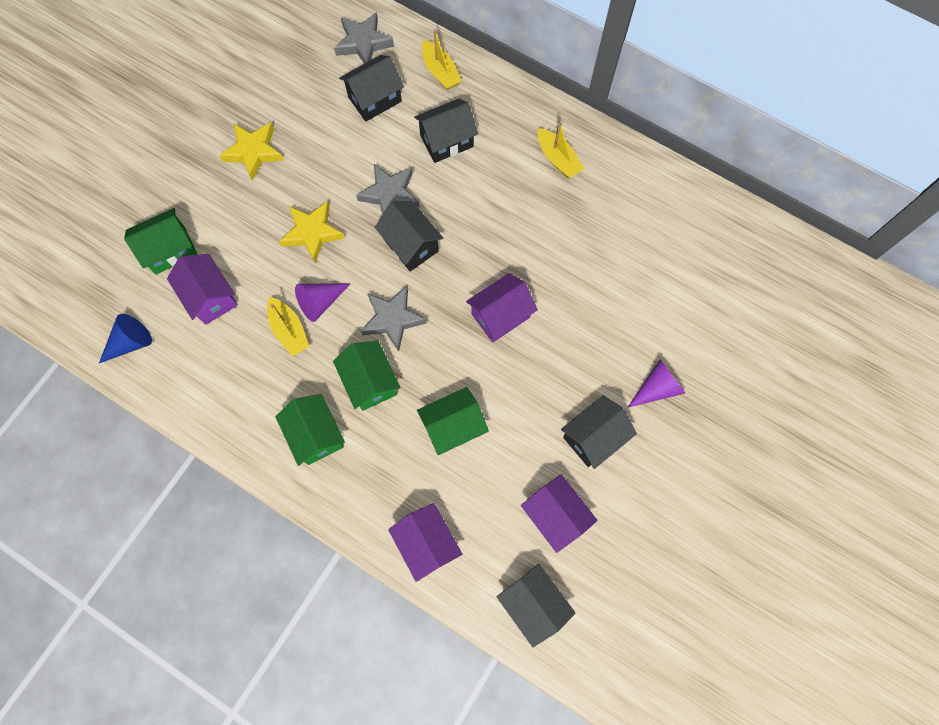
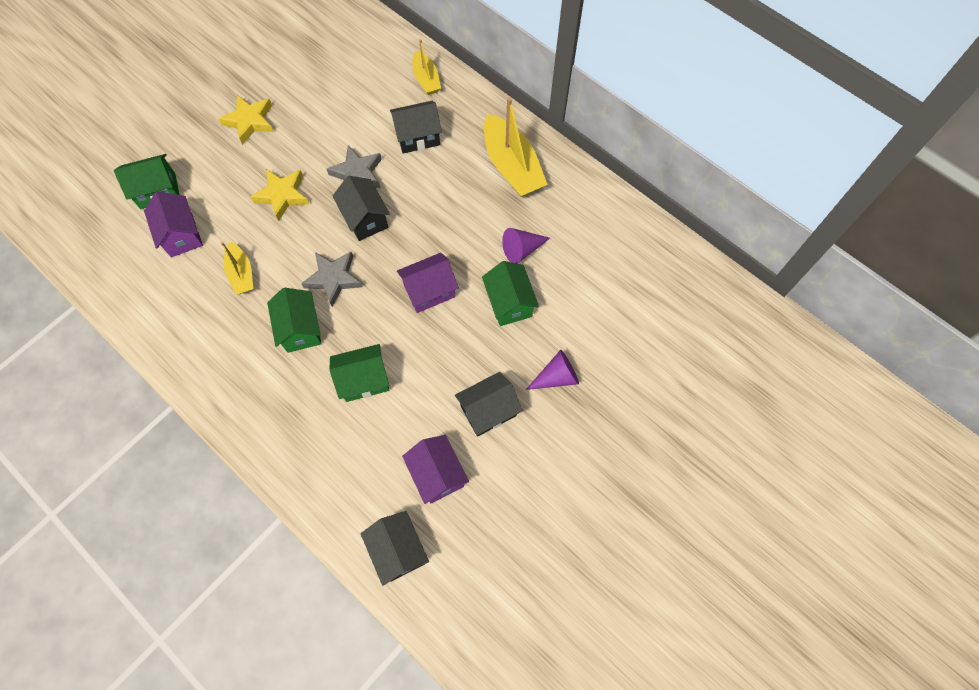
camera: 10 degrees right, 5 degrees down
blue cone [99,314,152,363] -> none
green house [275,394,345,466] -> green house moved to [482,261,539,326]
purple cone [295,283,351,322] -> purple cone moved to [502,228,550,264]
grey star [334,12,394,64] -> none
black house [339,55,404,122] -> none
purple house [388,503,463,582] -> none
yellow boat [537,122,584,178] -> yellow boat [484,97,548,197], size x1.78

